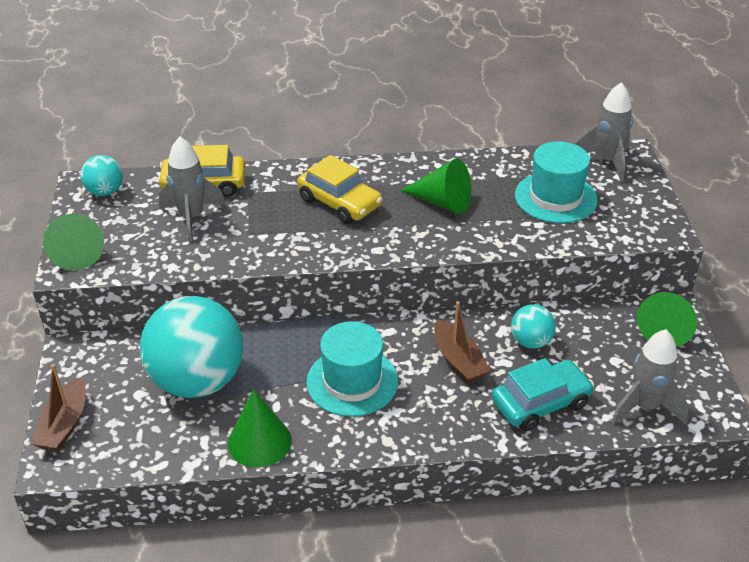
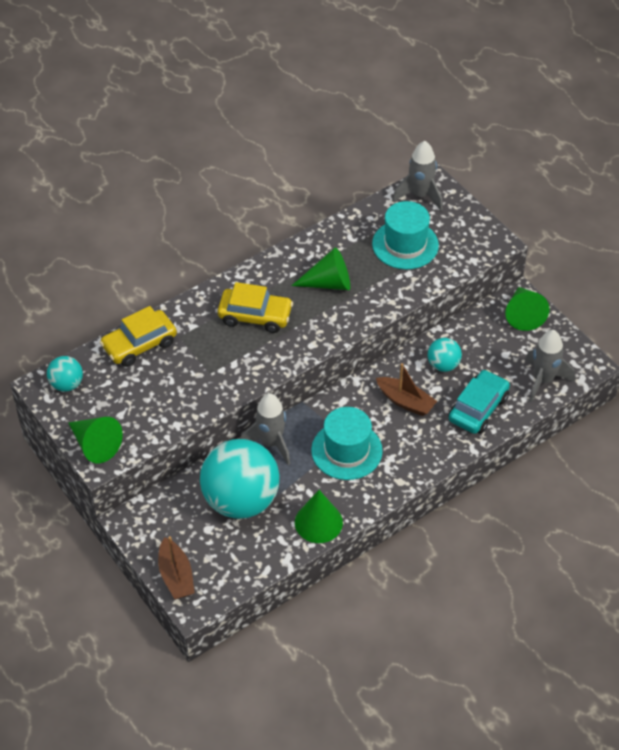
camera: 30 degrees left, 10 degrees up
grey rocket [159,137,225,242] -> grey rocket moved to [241,393,290,465]

